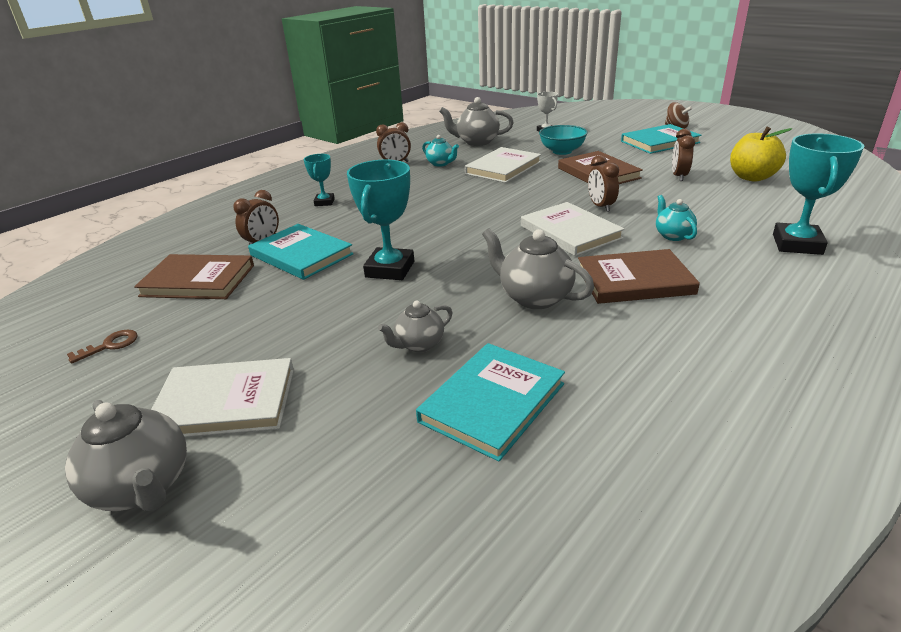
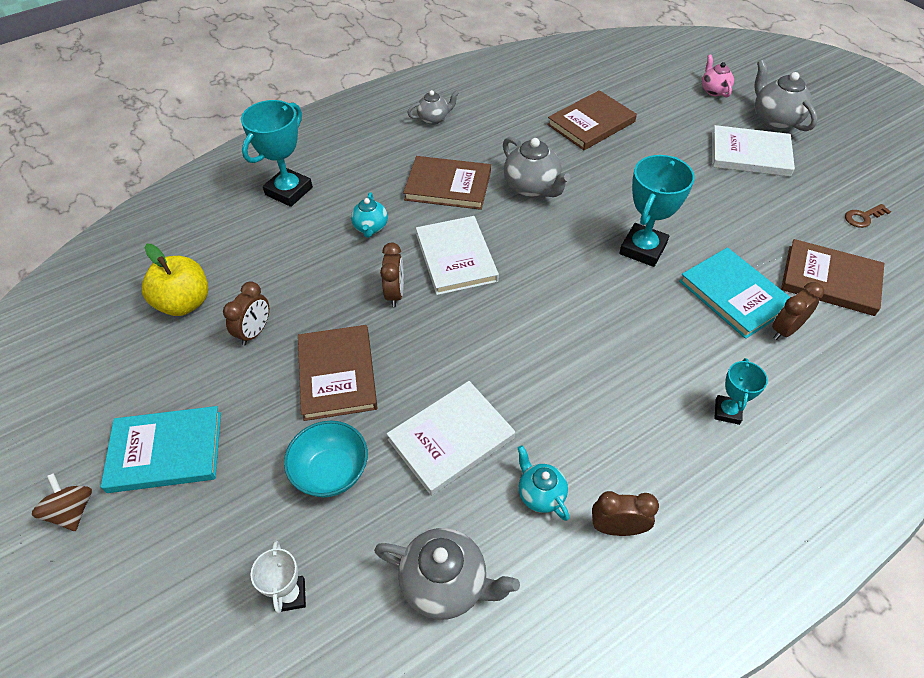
camera: 165 degrees left, 20 degrees up
grey teapot [378,301,453,352] -> grey teapot moved to [407,90,459,125]
turquoise book [416,343,565,462] -> brown book [547,90,637,150]
none -> pink teapot [702,55,734,97]

